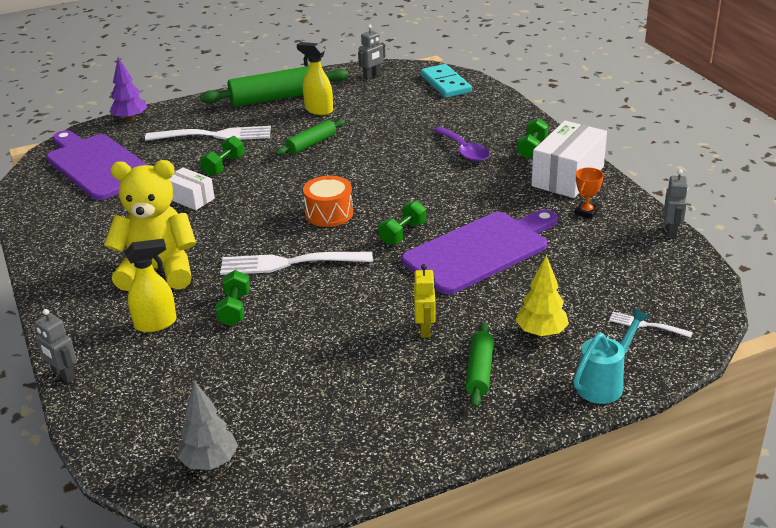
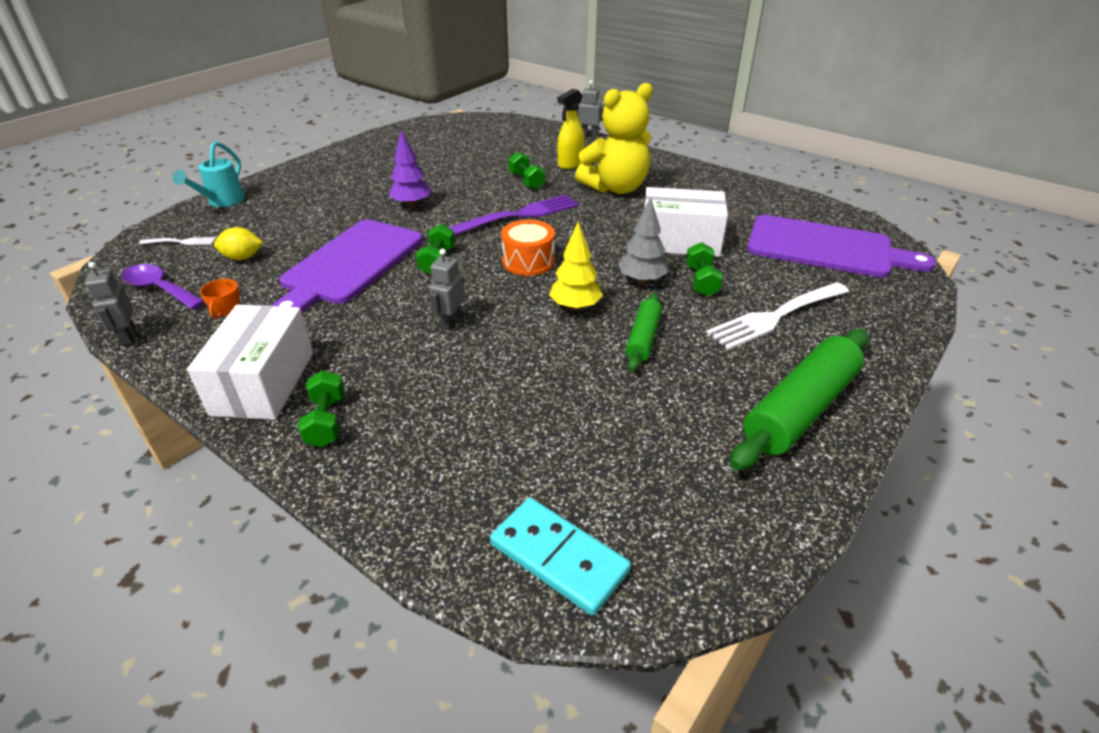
camera: 150 degrees right, 5 degrees up
purple tree [109,57,147,121] -> purple tree moved to [389,130,432,207]
white box [169,167,215,210] -> white box [644,187,728,257], size x1.75
grey tree [177,381,238,470] -> grey tree moved to [618,197,668,284]
white fork [220,252,373,275] -> purple fork [448,195,579,236]
yellow spray bottle [297,42,333,115] -> none
grey robot [358,25,385,80] -> grey robot moved to [429,249,465,331]
yellow robot [414,264,436,338] -> none
purple spoon [433,127,490,162] -> purple spoon moved to [121,264,205,310]
green rolling pin [465,323,494,408] -> none
yellow tree [516,255,569,337] -> yellow tree moved to [549,222,603,311]
none -> yellow lemon [214,227,263,260]

